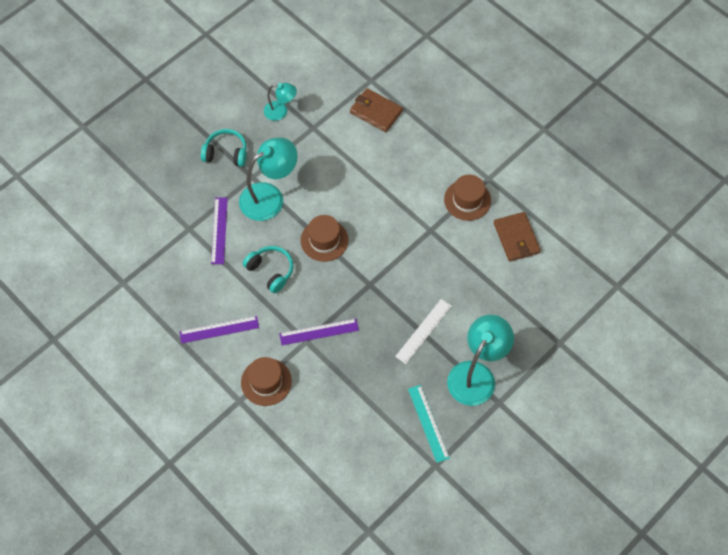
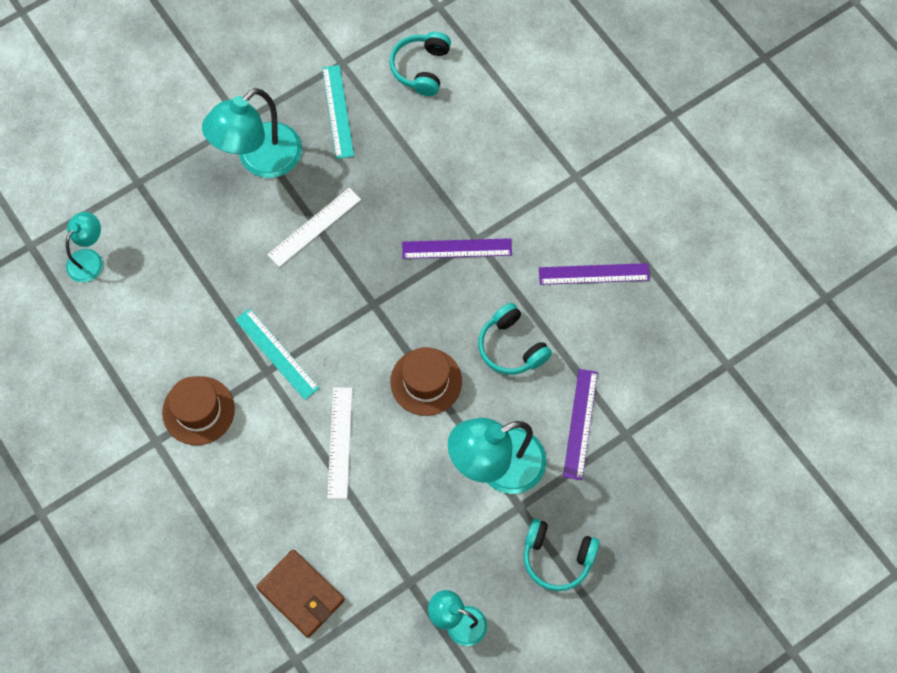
camera: 170 degrees left, 5 degrees up
brown hat [241,357,292,406] -> none
brown wallet [494,212,541,262] -> none
none -> turquoise lamp [66,212,103,282]
none -> turquoise ruler [235,308,319,400]
none -> white ruler [327,387,352,499]
none -> turquoise headphones [389,31,451,96]

